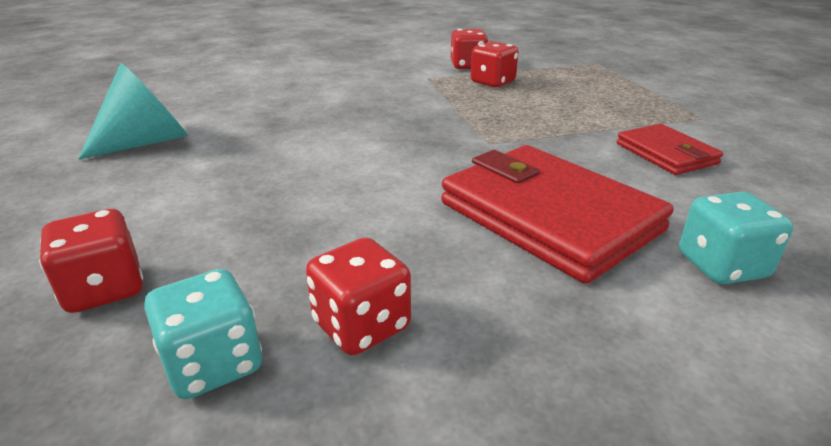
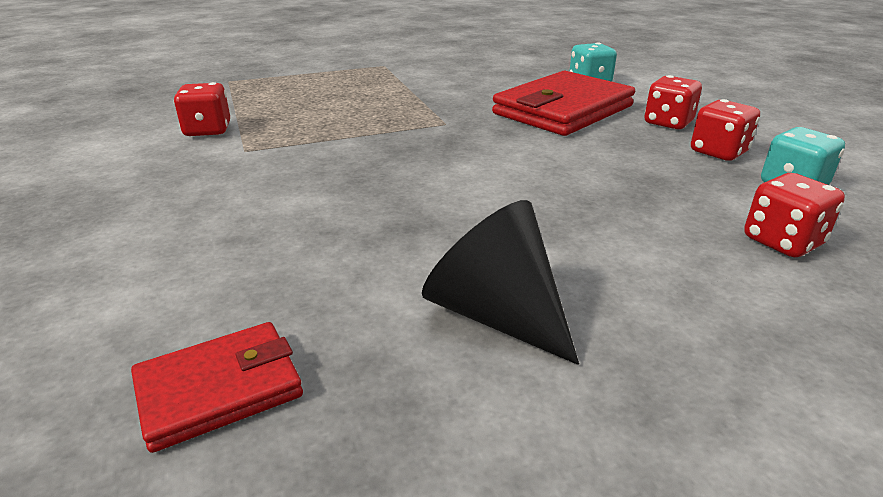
camera: 95 degrees left, 0 degrees up
turquoise cone [78,63,188,159] -> black cone [422,200,579,365]
red dice [471,41,519,88] -> red dice moved to [644,75,702,129]
red wallet [617,124,723,175] -> red wallet moved to [131,322,303,453]

